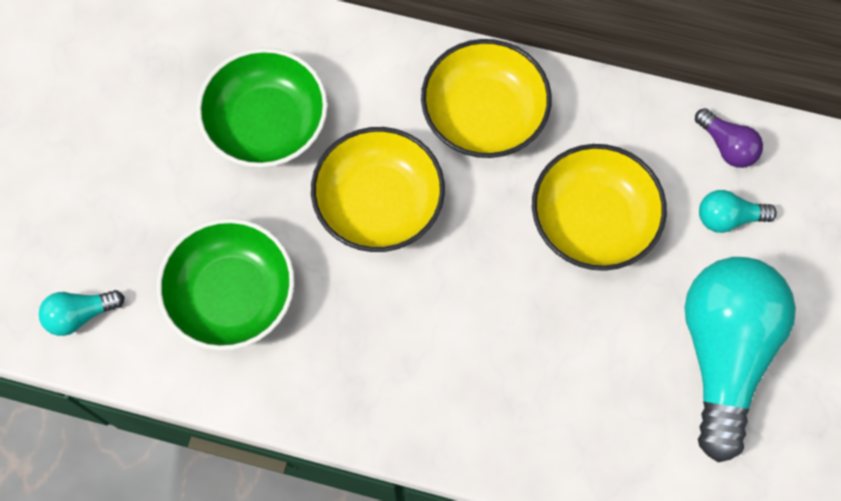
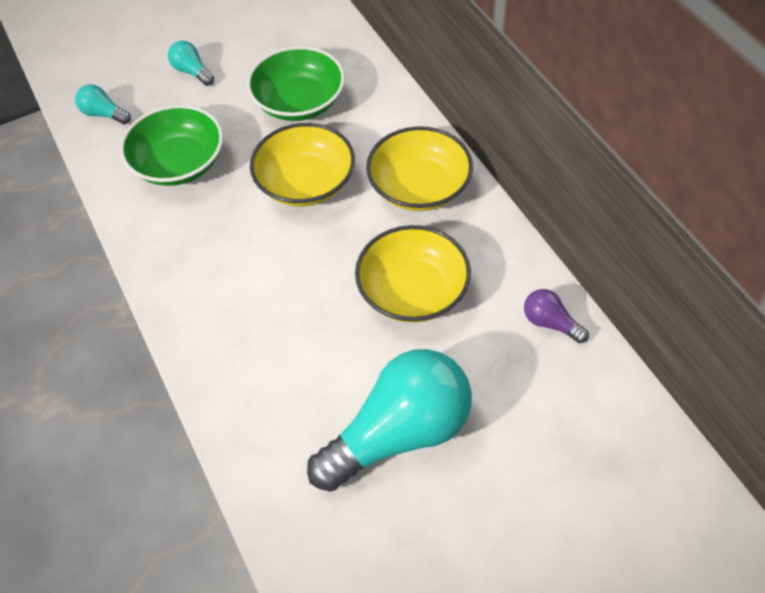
camera: 50 degrees right, 15 degrees down
purple light bulb [695,108,763,168] -> purple light bulb turned 120 degrees clockwise [524,289,589,343]
turquoise light bulb [699,190,777,233] -> turquoise light bulb moved to [168,41,214,86]

